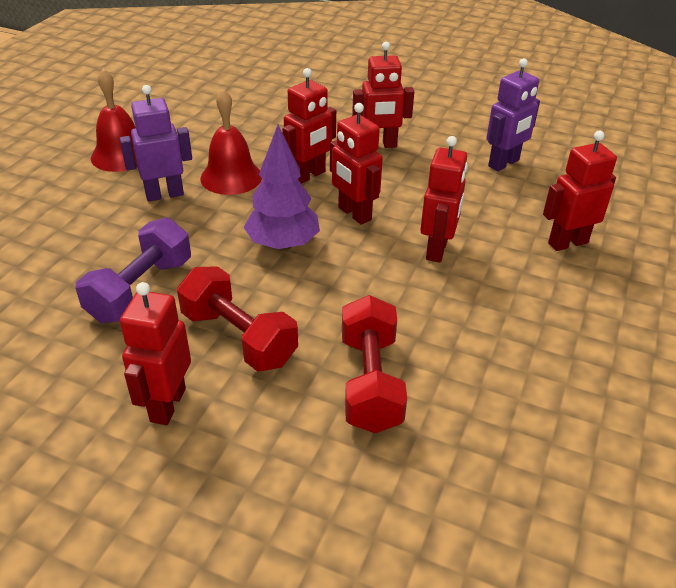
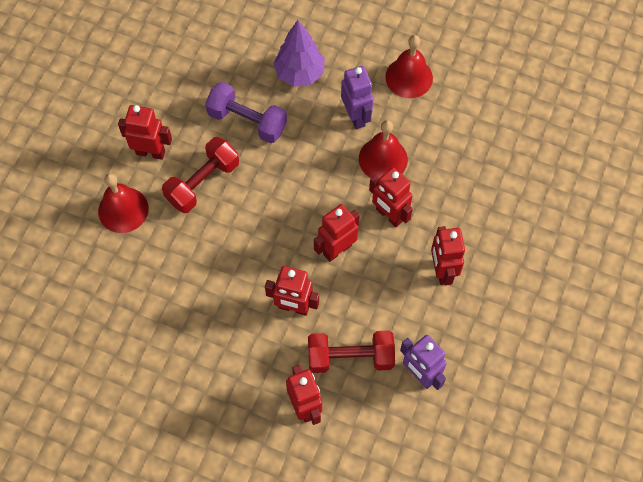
camera: 90 degrees right, 25 degrees up
purple tree [244,125,320,251] -> purple tree moved to [273,20,325,87]
red dumbbell [342,295,407,433] -> red dumbbell moved to [308,330,395,373]
none -> red bell [98,173,149,233]

